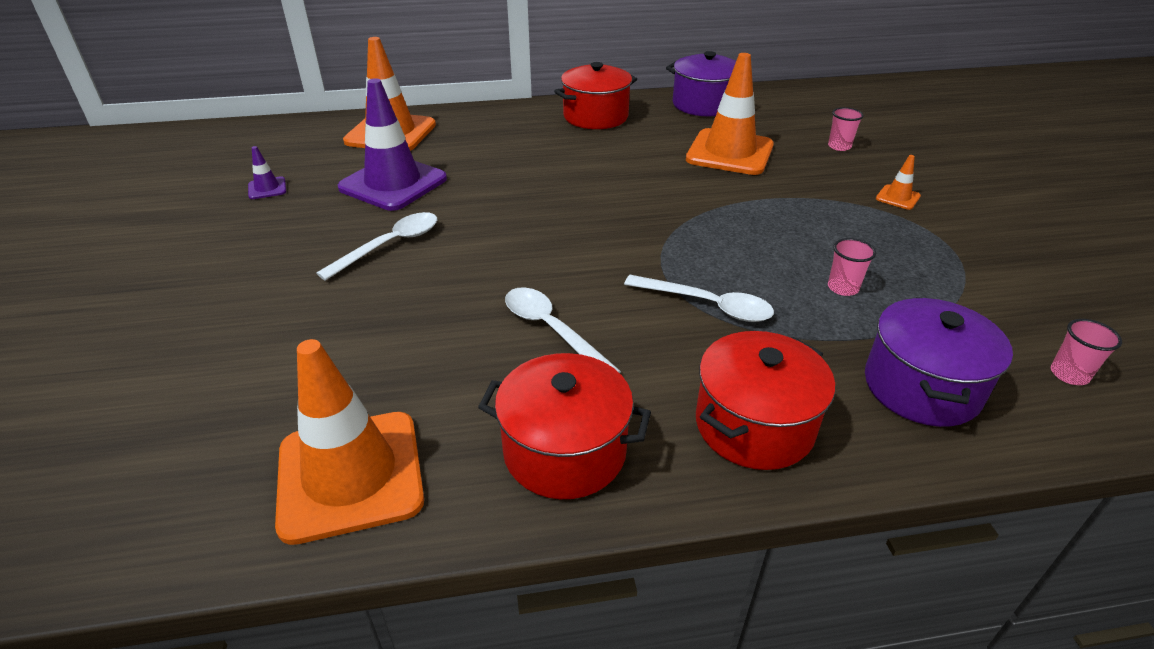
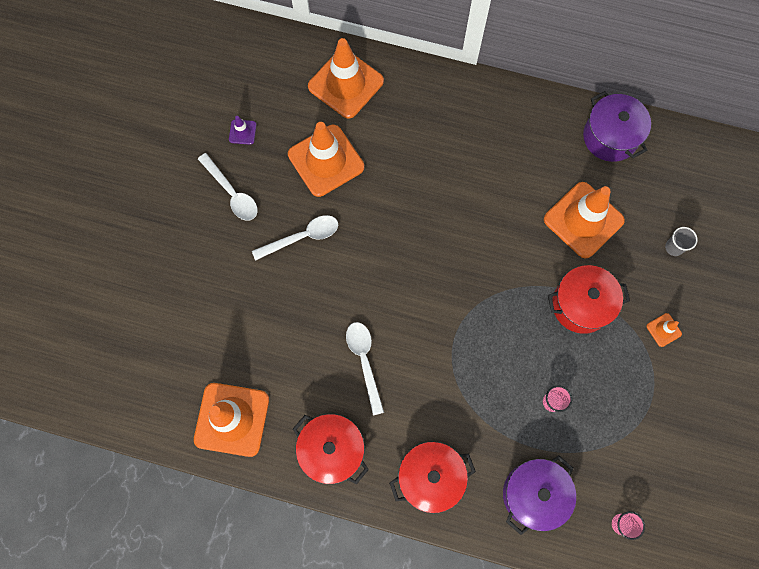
camera: 25 degrees right, 35 degrees up
purple traffic cone [338,78,447,211] -> orange traffic cone [288,122,364,197]
red pot [554,62,637,129] -> red pot moved to [548,265,630,334]
white spoon [624,275,774,322] -> white spoon moved to [198,153,258,221]
pink cup [828,107,864,151] -> grey cup [665,227,698,256]

